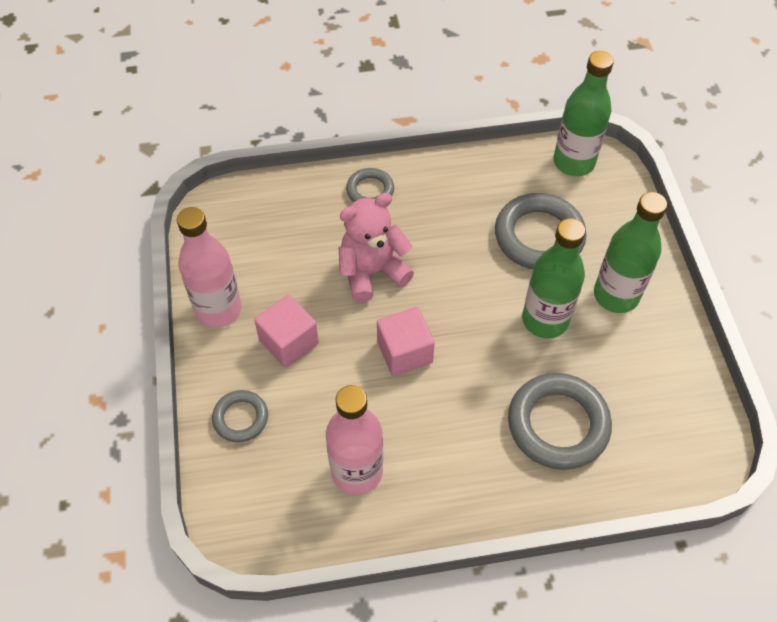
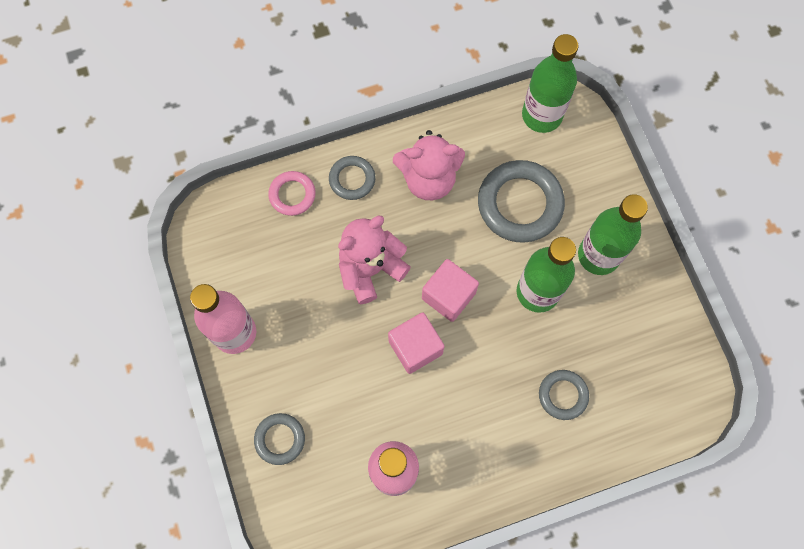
camera: 10 degrees left, 15 degrees up
pink cube [254,295,319,368] -> pink cube moved to [422,259,479,322]
grey ring [508,373,612,470] -> grey ring [539,370,589,420], size x0.55
none -> pink ring [268,171,316,216]
none -> pink teddy bear [393,130,465,200]

